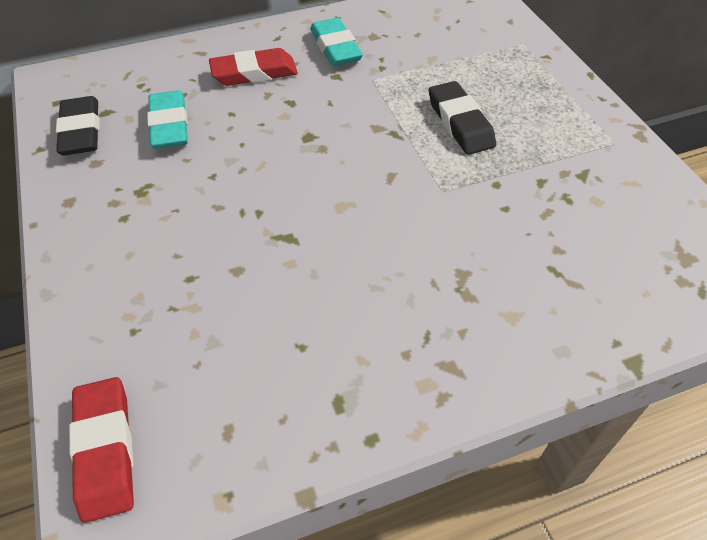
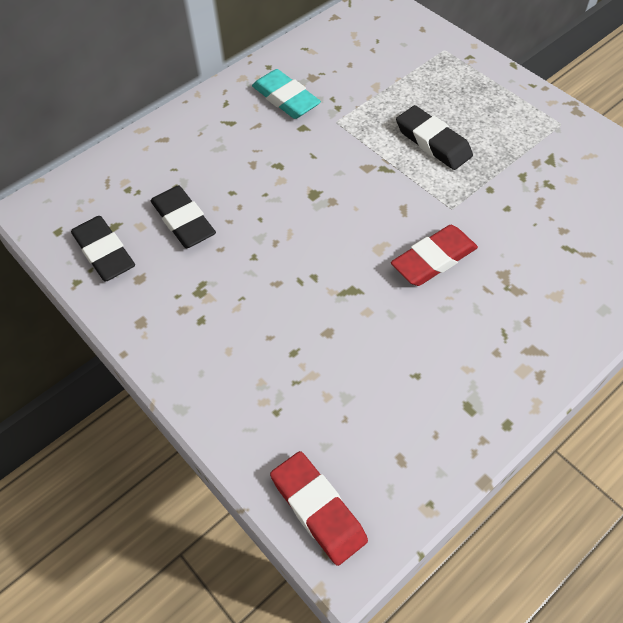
camera: 20 degrees left, 5 degrees up
turquoise eraser [147,90,188,149] -> black eraser [151,185,216,248]
red eraser [209,48,298,86] -> red eraser moved to [391,225,478,286]

